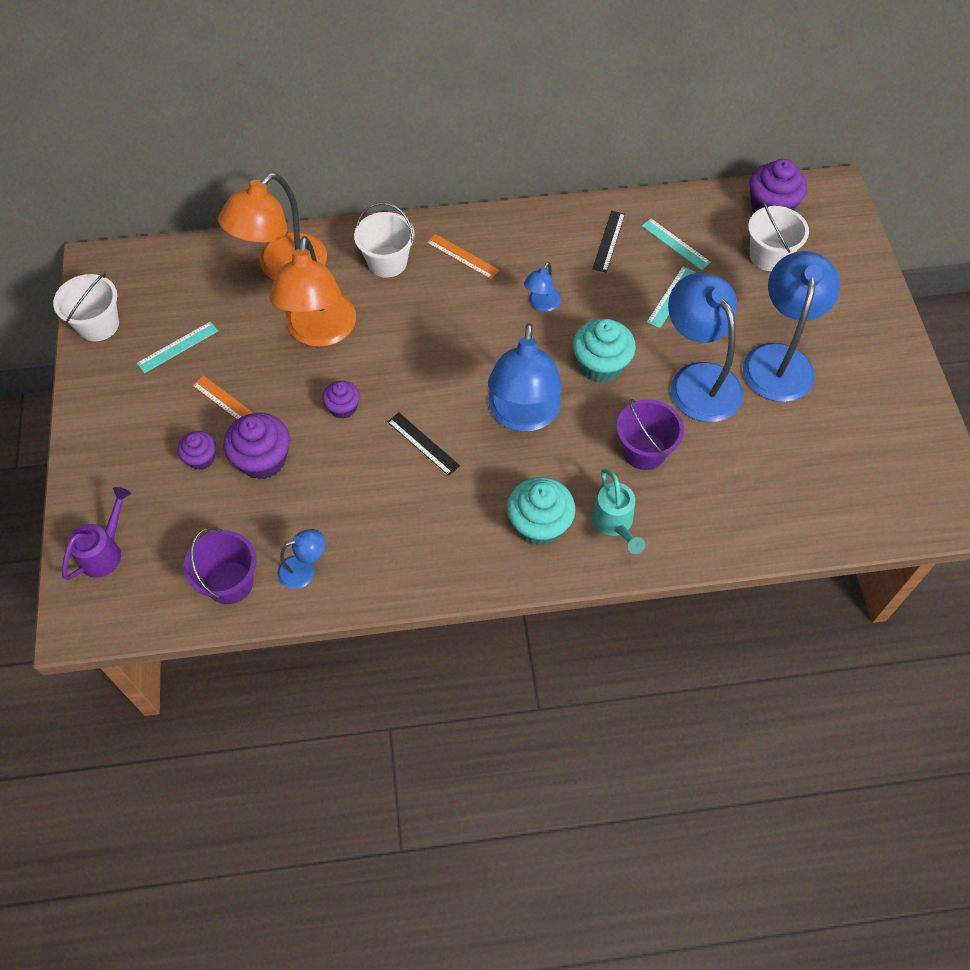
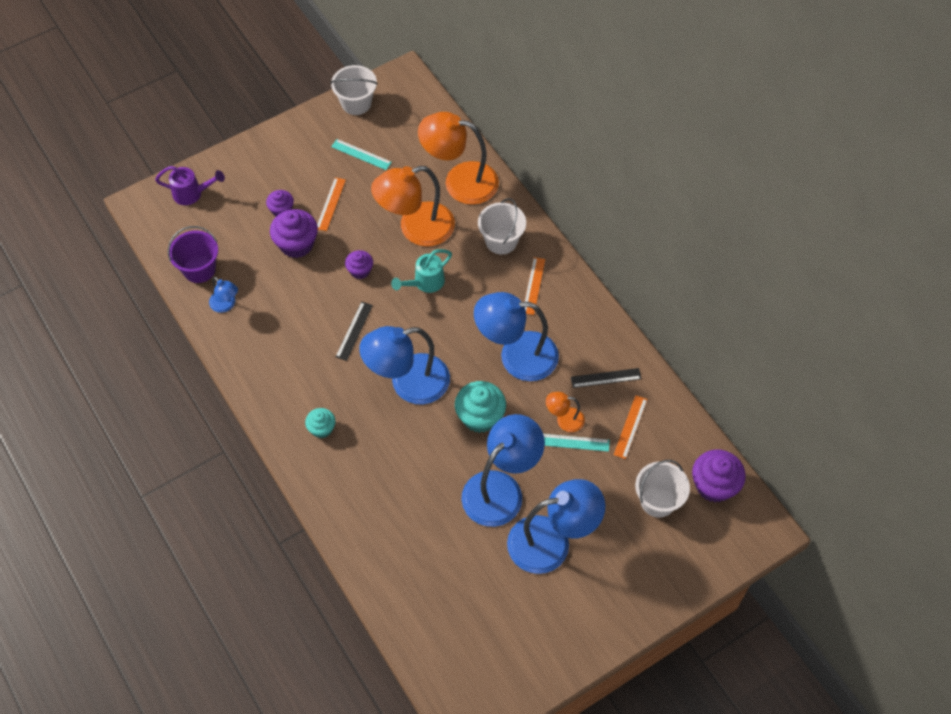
camera: 65 degrees right, 0 degrees up
turquoise cupcake [507,477,576,546] -> turquoise cupcake [305,408,336,438], size x0.59
blue lamp [524,262,561,312] -> blue lamp [474,292,559,381], size x2.13
turquoise watering can [592,468,645,554] -> turquoise watering can moved to [391,249,452,293]
purple bucket [617,399,684,470] -> none
turquoise ruler [642,219,711,270] -> orange ruler [614,395,648,459]
none -> orange lamp [546,392,585,432]

